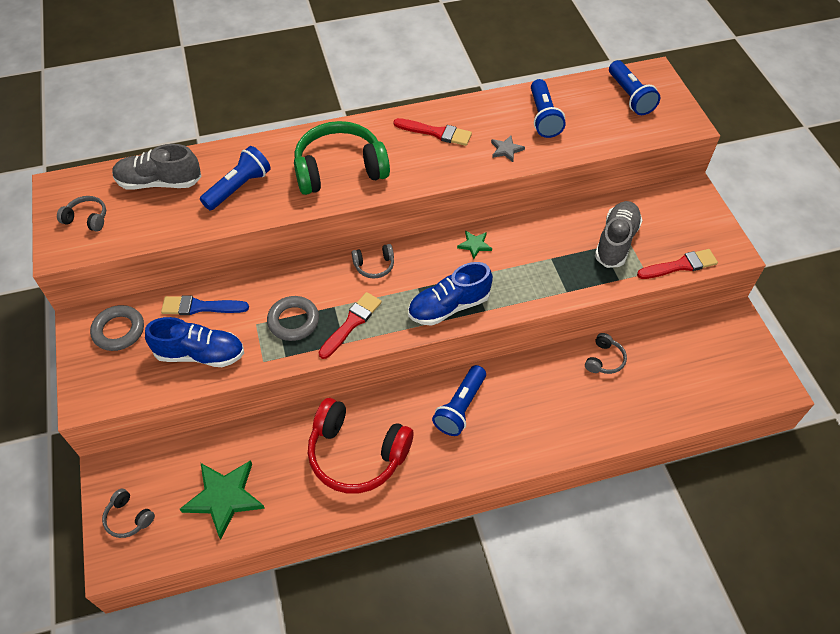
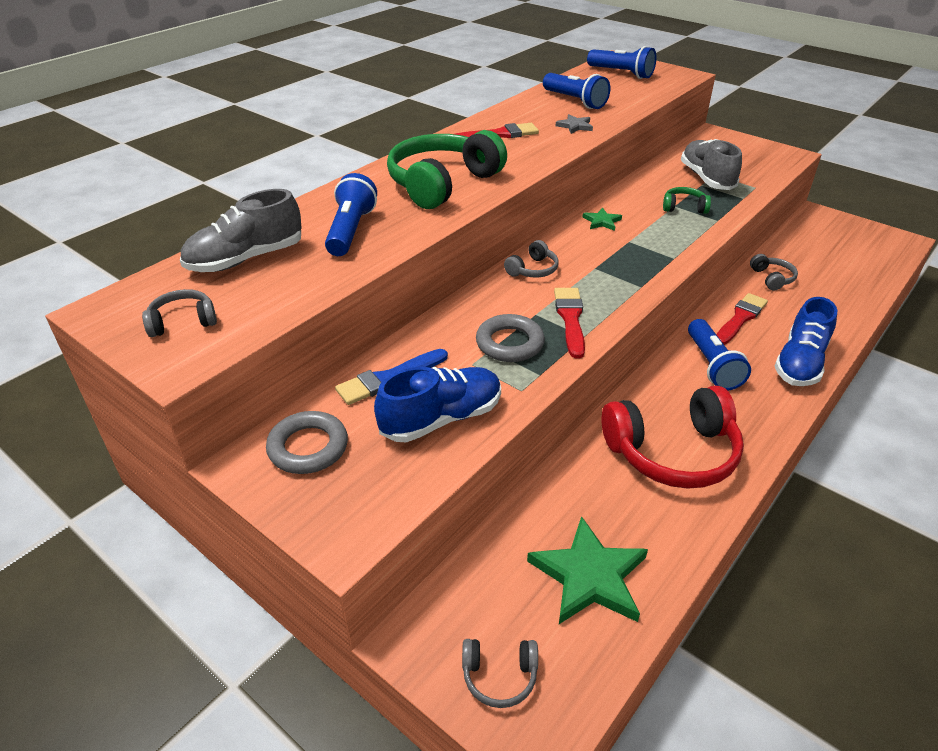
camera: 35 degrees left, 15 degrees down
blue shoe [408,262,493,326] -> blue shoe moved to [775,297,837,386]
red brush [637,249,718,279] -> red brush moved to [716,293,768,345]
none -> green headphones [663,187,711,214]

